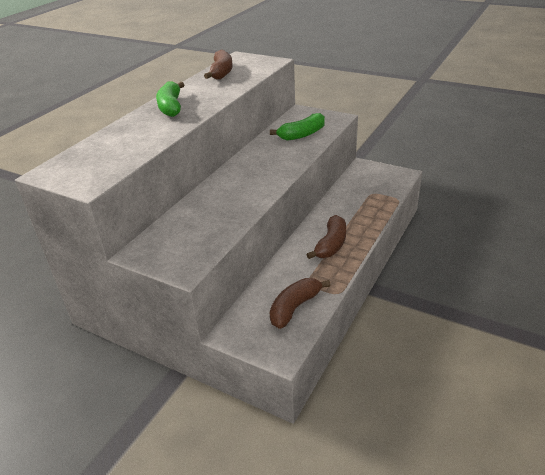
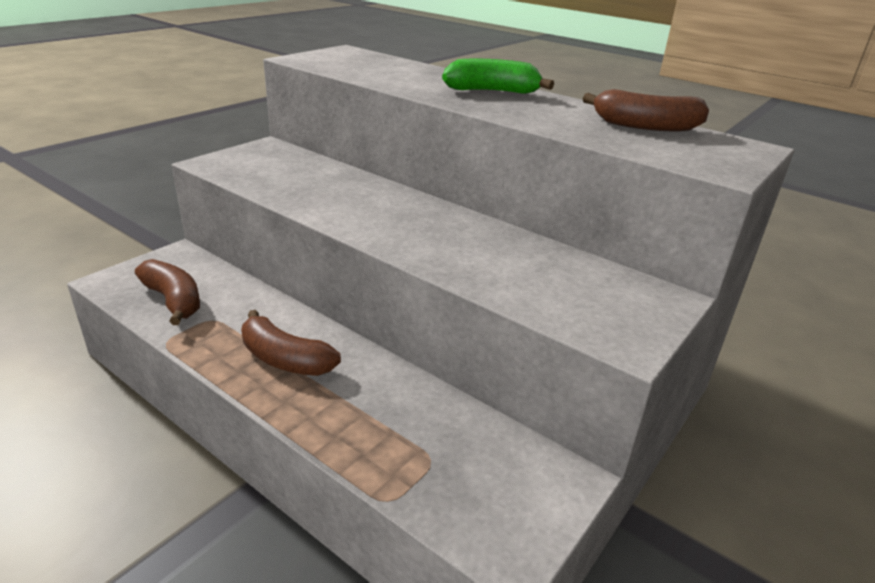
camera: 95 degrees right, 5 degrees down
green banana [270,113,325,141] -> none

